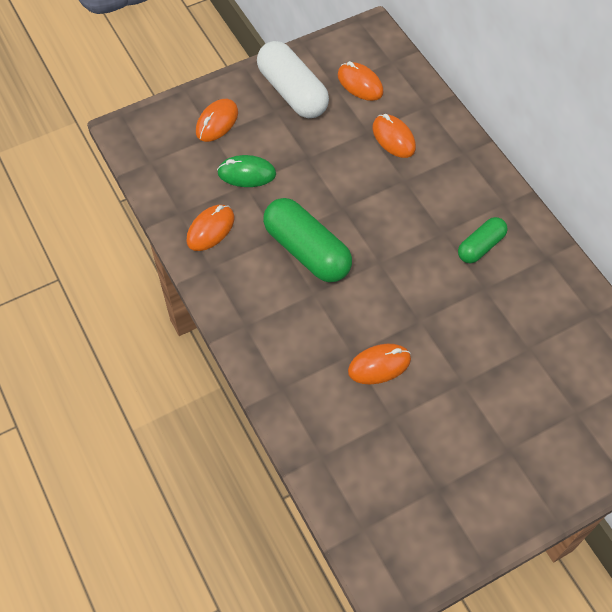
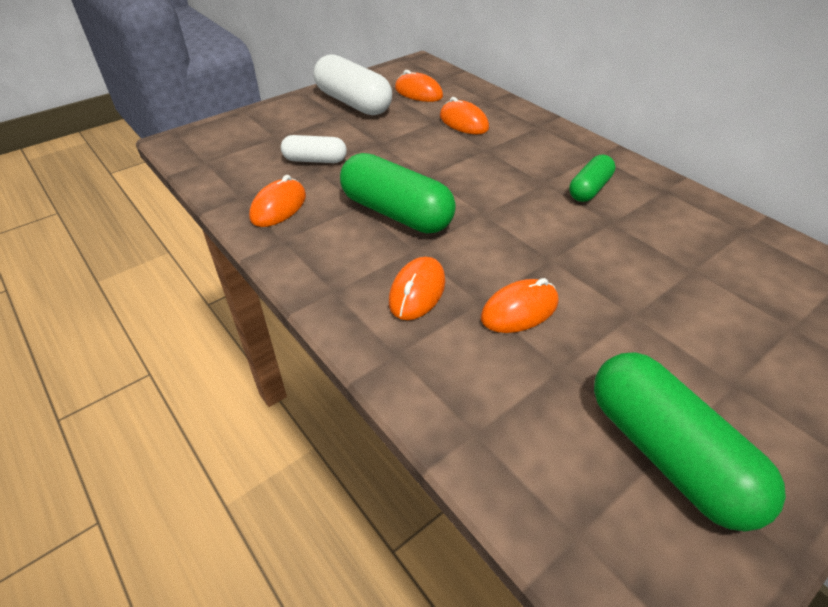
camera: 10 degrees left, 15 degrees down
orange mouse [196,99,238,142] -> orange mouse moved to [389,257,445,320]
green mouse [217,155,276,187] -> white capsule [281,135,347,163]
none -> green capsule [594,352,786,532]

